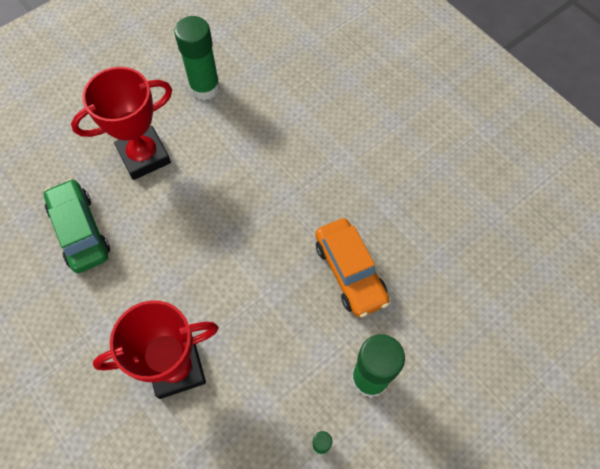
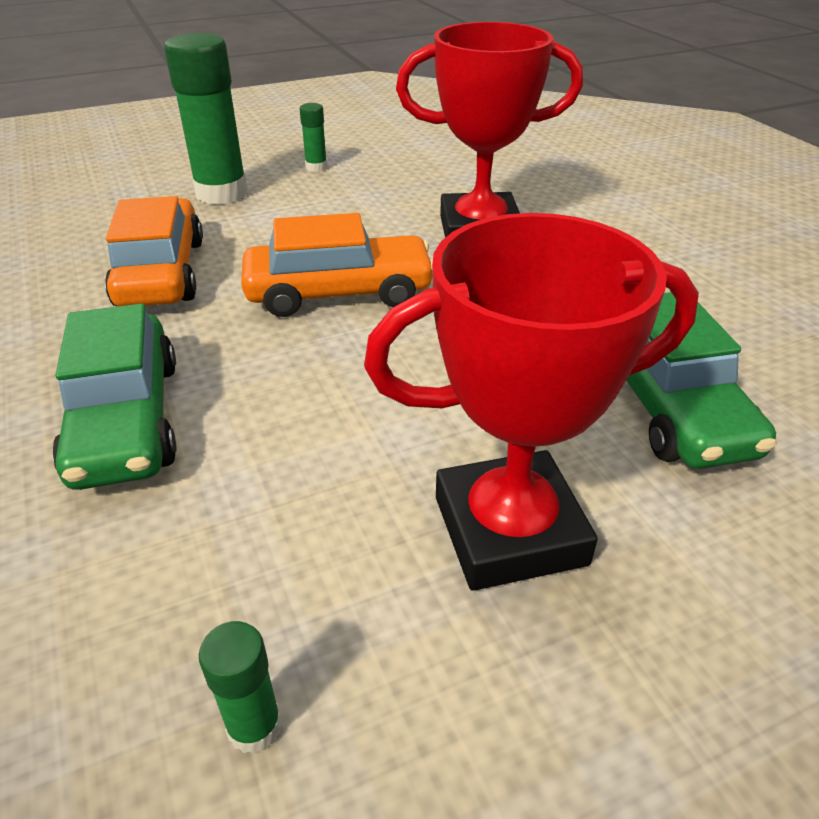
camera: 165 degrees left, 25 degrees down
green glue stick [174,16,220,100] -> green glue stick [199,621,282,754], size x0.45
none -> green car [52,303,177,490]
none -> orange car [241,213,433,317]

